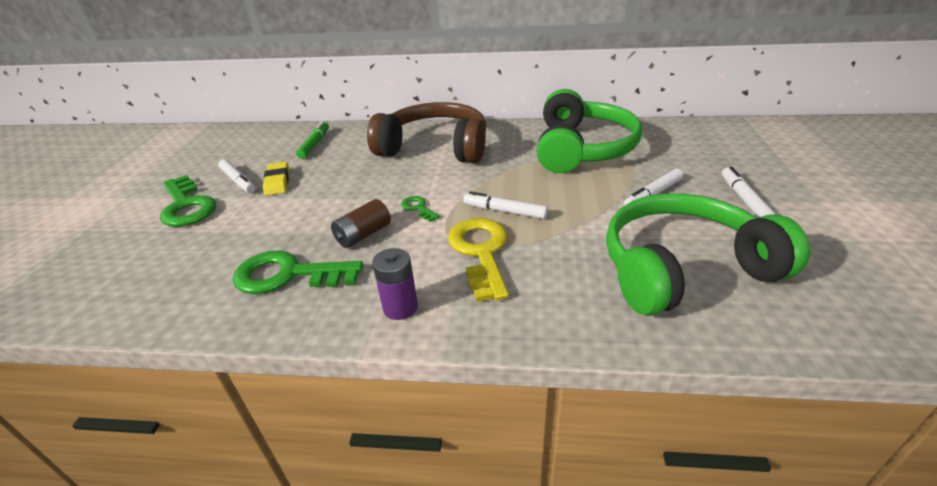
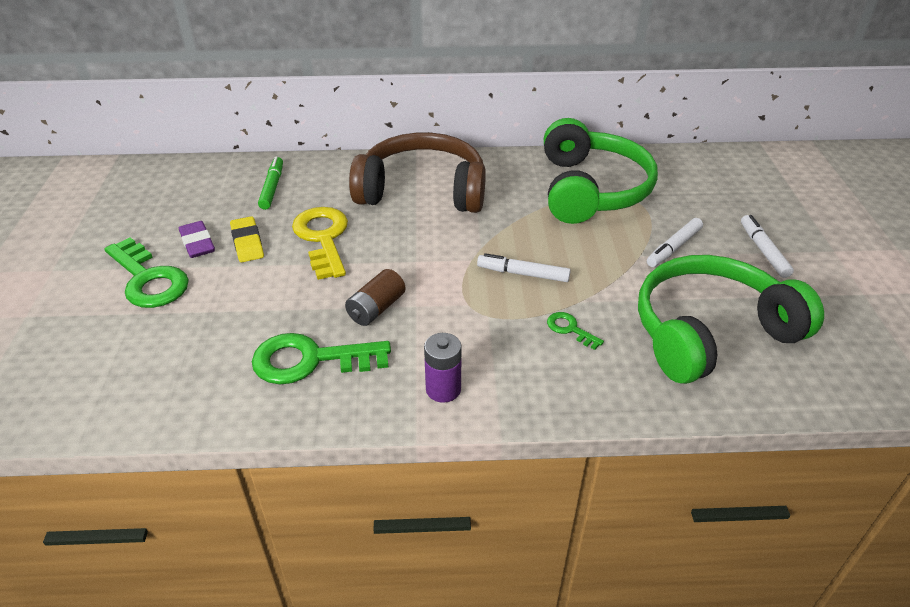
camera: 10 degrees left, 5 degrees up
white marker [218,159,256,193] -> purple eraser [179,221,215,258]
green key [401,196,440,222] -> green key moved to [547,312,604,350]
yellow key [448,218,509,302] -> yellow key moved to [292,207,348,280]

